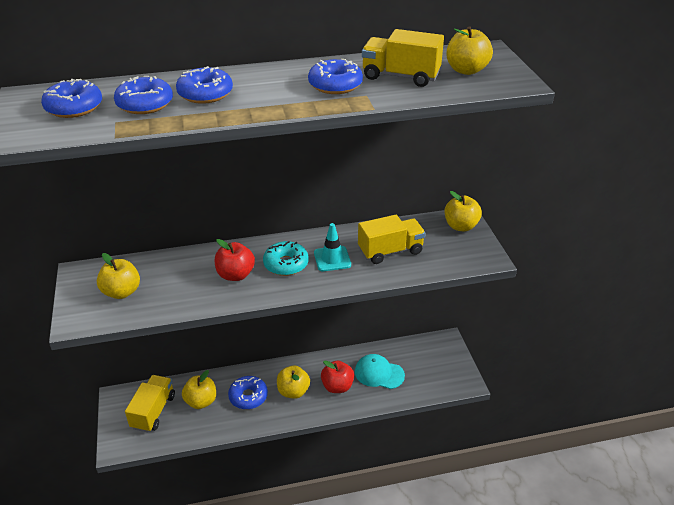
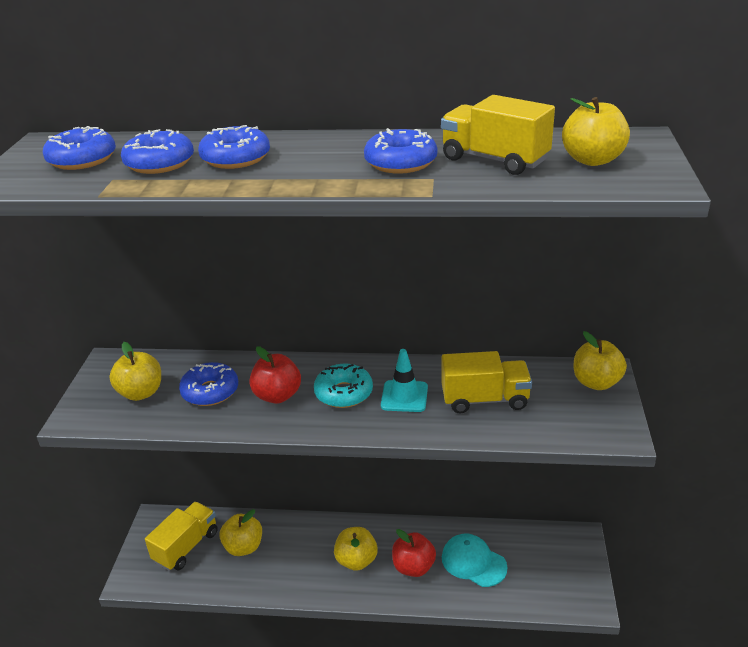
camera: 20 degrees right, 5 degrees down
blue donut [228,376,268,409] -> blue donut moved to [179,362,238,406]

